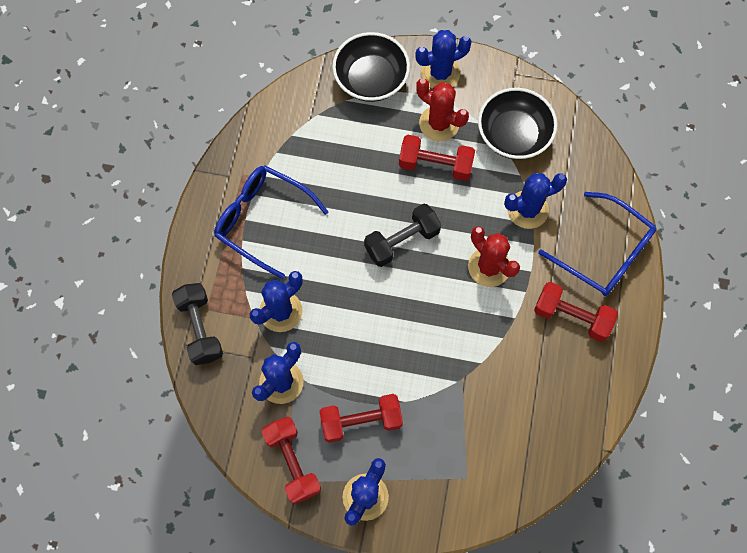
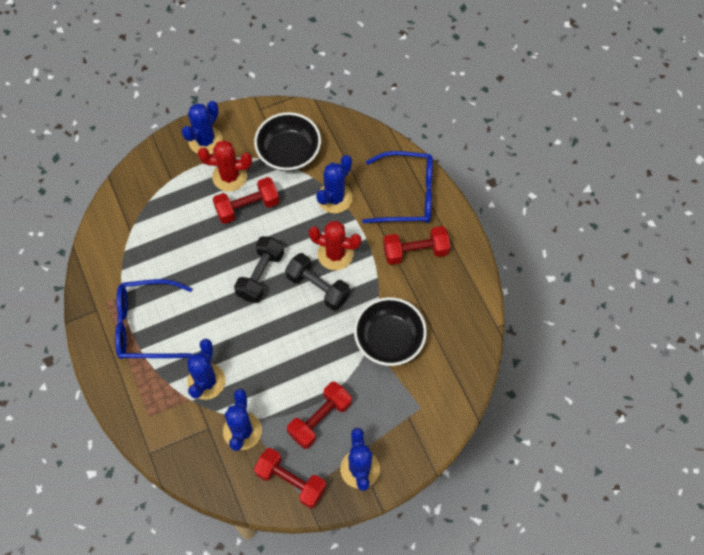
camera: 35 degrees left, 5 degrees down
black dumbbell [172,283,223,365] -> black dumbbell moved to [285,253,350,311]
black bowl [332,32,410,102] -> black bowl moved to [354,297,427,366]

